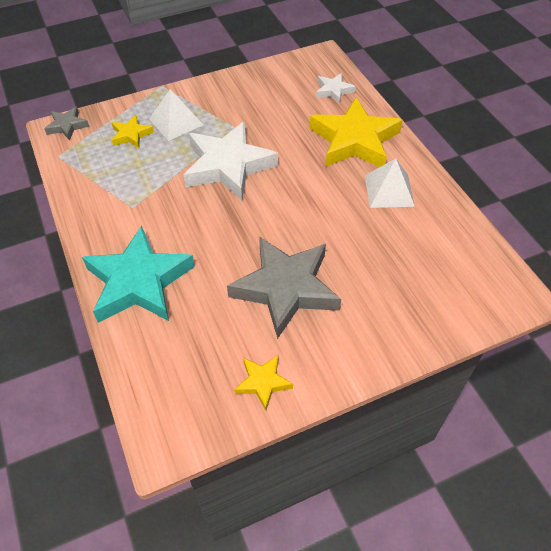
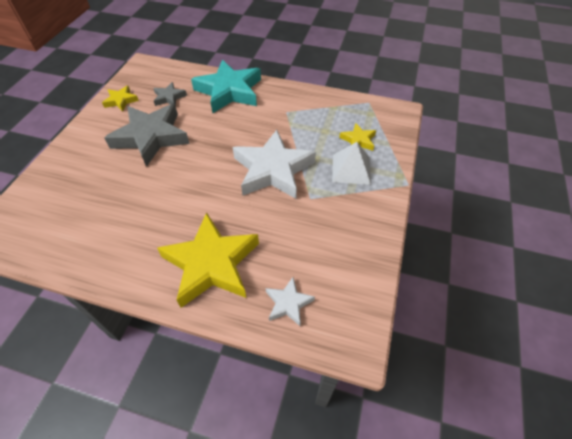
camera: 130 degrees right, 0 degrees up
grey star [44,107,89,140] -> grey star moved to [153,82,187,106]
white pyramid [365,159,415,208] -> none

